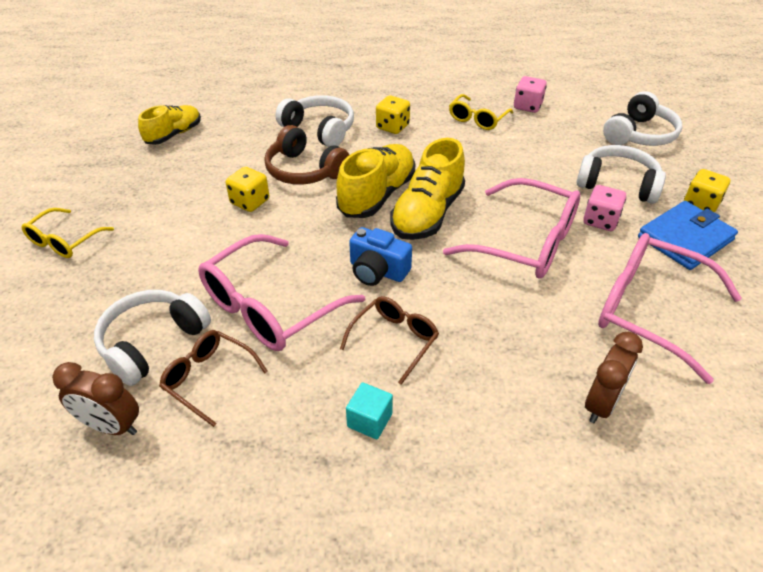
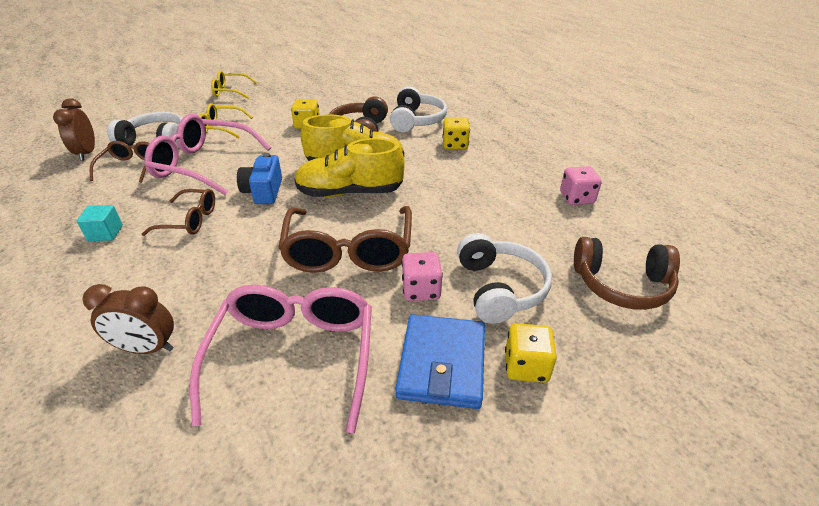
camera: 60 degrees right, 5 degrees down
yellow shoe [138,105,201,145] -> none
pink glasses [443,178,581,279] -> brown glasses [278,206,412,273]
yellow glasses [449,94,513,130] -> yellow glasses moved to [199,103,253,138]
white headphones [603,91,682,146] -> brown headphones [574,237,680,310]
blue wallet [638,201,738,270] -> blue wallet turned 75 degrees clockwise [395,314,485,409]

